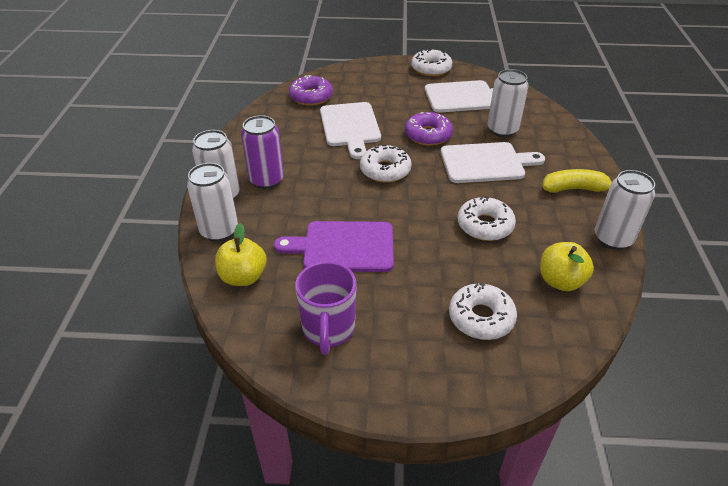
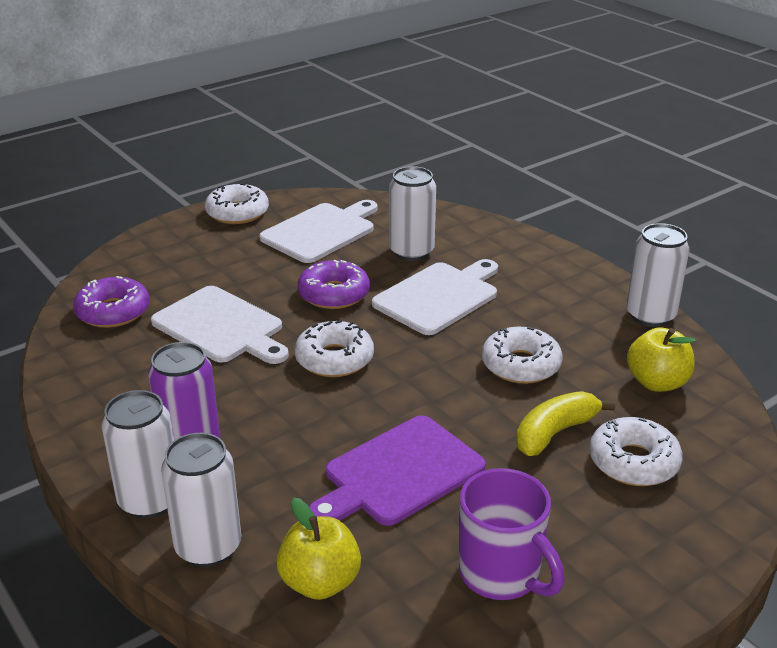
camera: 40 degrees left, 10 degrees down
yellow banana [542,169,612,193] -> yellow banana moved to [516,391,615,456]

